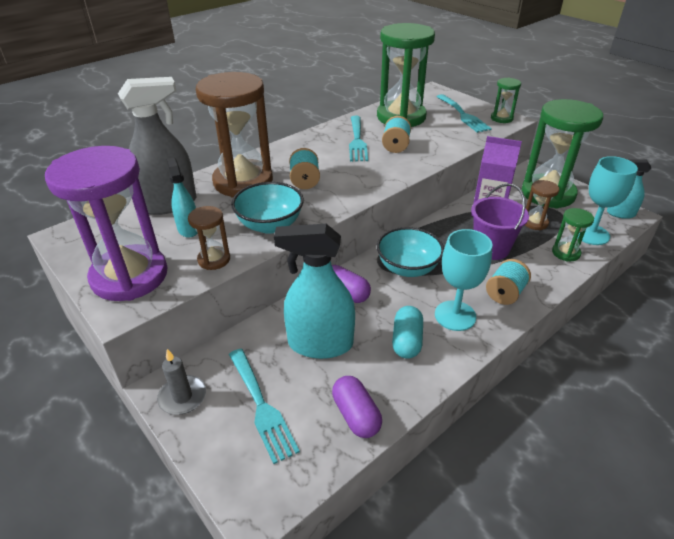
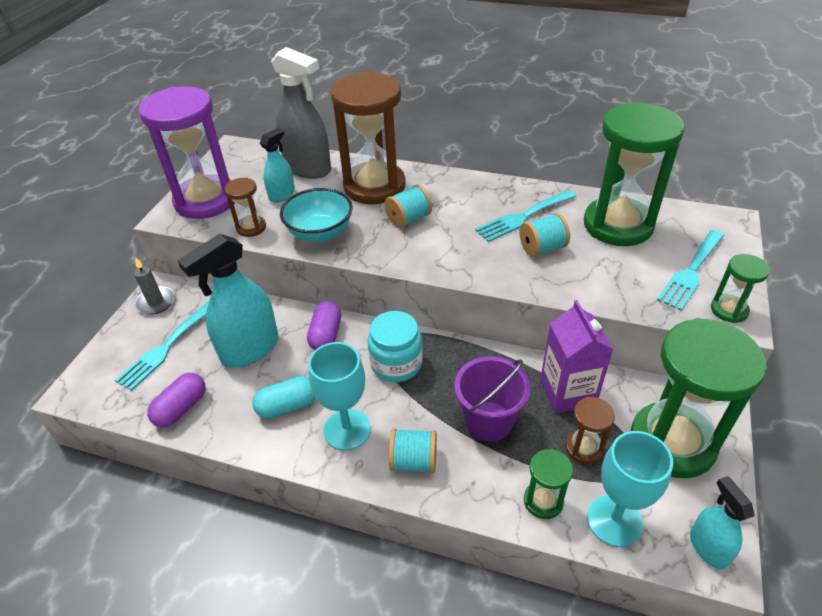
camera: 60 degrees right, 5 degrees up
turquoise spray bottle [274,224,355,359] -> turquoise spray bottle turned 105 degrees counterclockwise [178,234,279,368]
turquoise bowl [377,227,444,277] -> turquoise jar [368,311,423,382]

